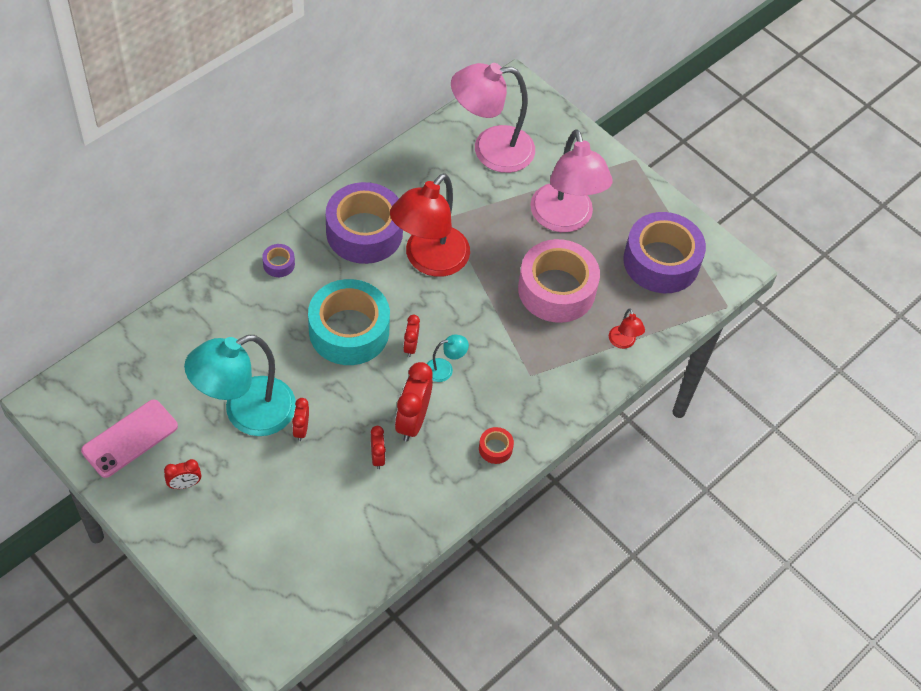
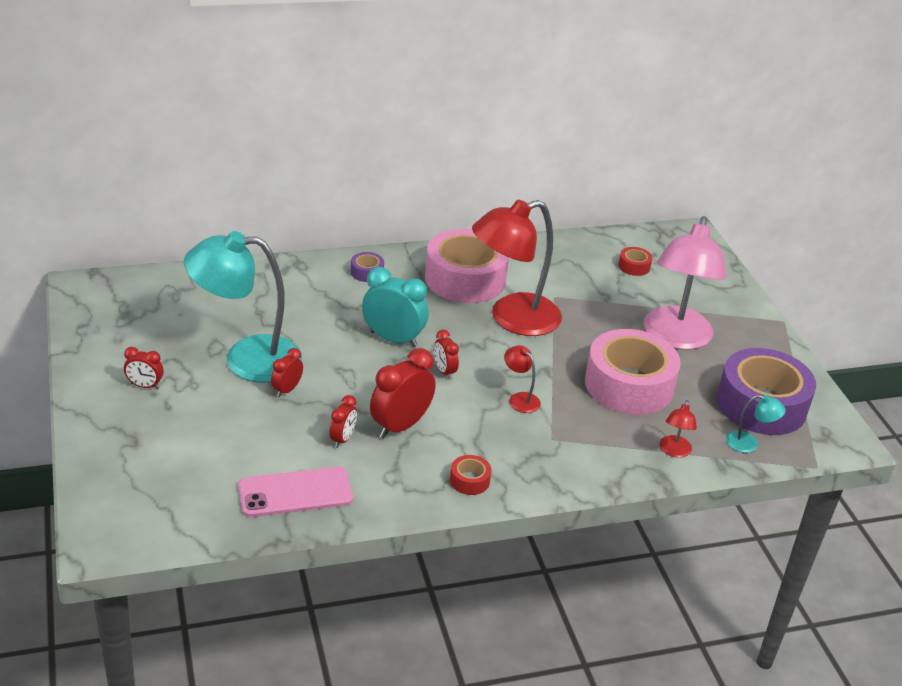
camera: 30 degrees right, 20 degrees down
pink phone [81,400,178,478] -> pink phone moved to [238,467,353,517]
turquoise tape [308,279,390,365] -> turquoise clock [362,267,429,347]
purple tape [326,182,403,264] -> pink tape [425,229,509,303]
red clock [403,315,420,357] -> red clock turned 60 degrees counterclockwise [434,330,459,380]
turquoise lamp [427,335,469,382] -> turquoise lamp moved to [726,395,786,453]
pink lamp [451,63,535,173] -> red tape [618,247,652,276]
none -> red lamp [504,345,541,413]

